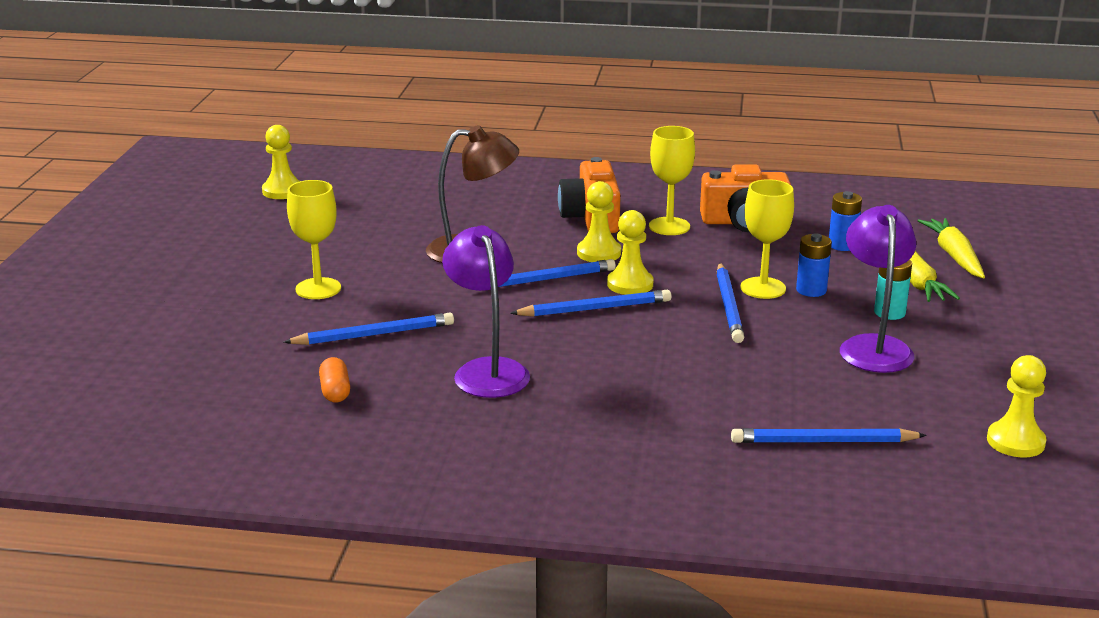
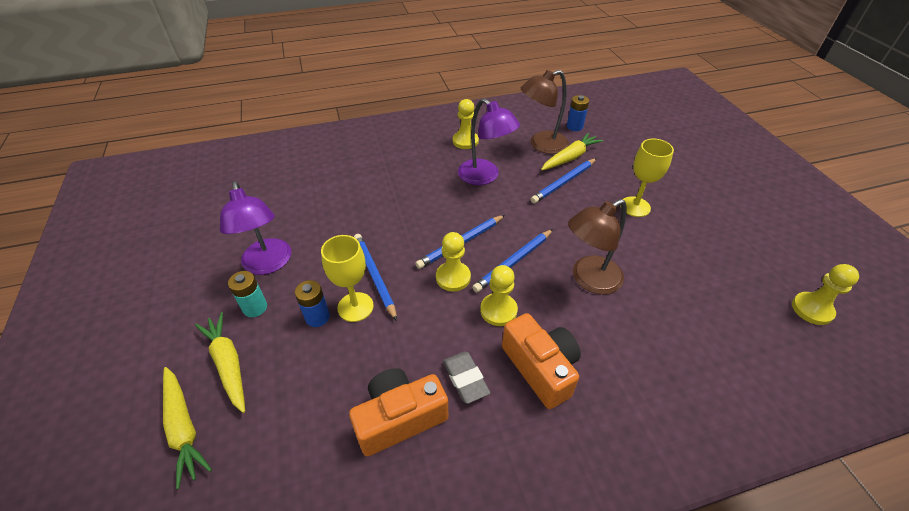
camera: 155 degrees right, 20 degrees up
orange capsule [319,357,350,403] -> brown lamp [521,70,569,154]
yellow goblet [649,126,695,235] -> grey eraser [443,352,490,404]
blue pencil [731,428,927,443] -> none
blue battery [829,191,862,251] -> blue battery moved to [567,95,589,131]
yellow pawn [987,355,1047,457] -> yellow pawn moved to [453,99,479,149]
none -> yellow carrot [541,132,603,170]

